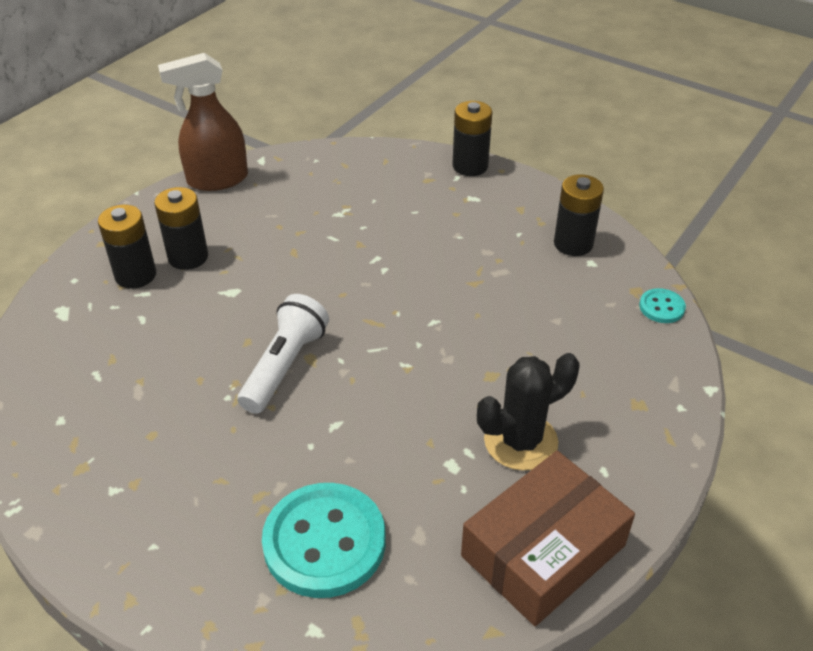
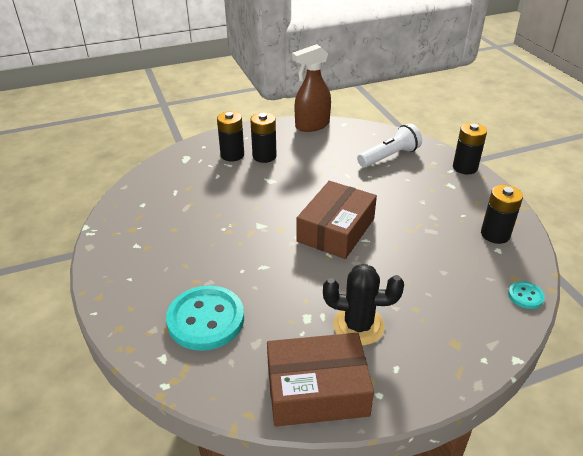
camera: 35 degrees right, 5 degrees down
brown spray bottle [158,53,248,191] -> brown spray bottle turned 45 degrees counterclockwise [292,44,331,132]
white flashlight [237,294,329,414] -> white flashlight moved to [357,123,422,168]
none -> brown box [297,181,377,259]

